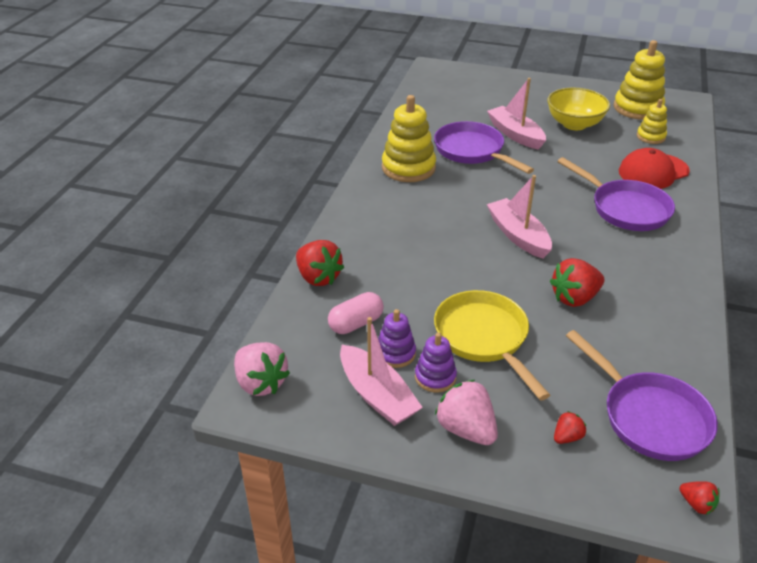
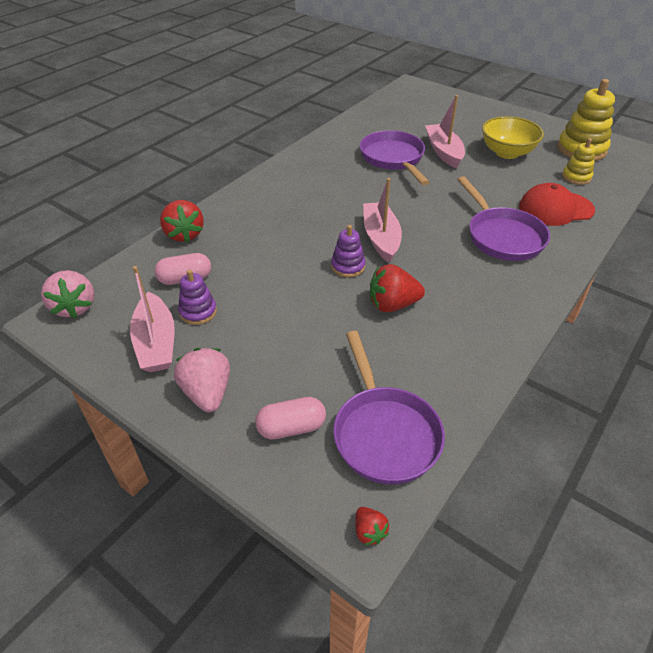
camera: 20 degrees right, 5 degrees up
yellow stacking toy [382,95,436,182] -> none
purple stacking toy [415,333,457,393] -> purple stacking toy moved to [331,225,366,277]
yellow pan [434,290,550,400] -> none
red strawberry [554,411,586,444] -> pink capsule [255,397,326,440]

